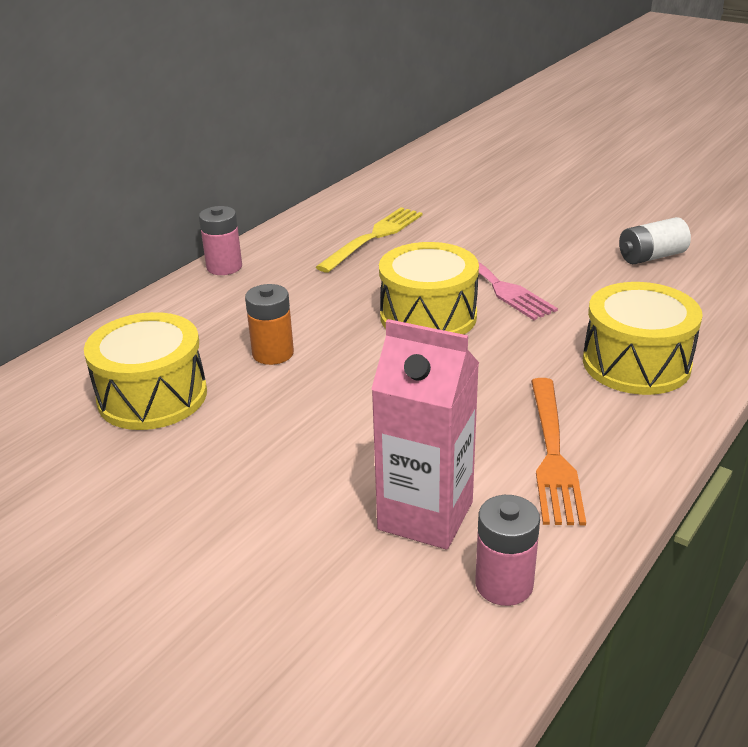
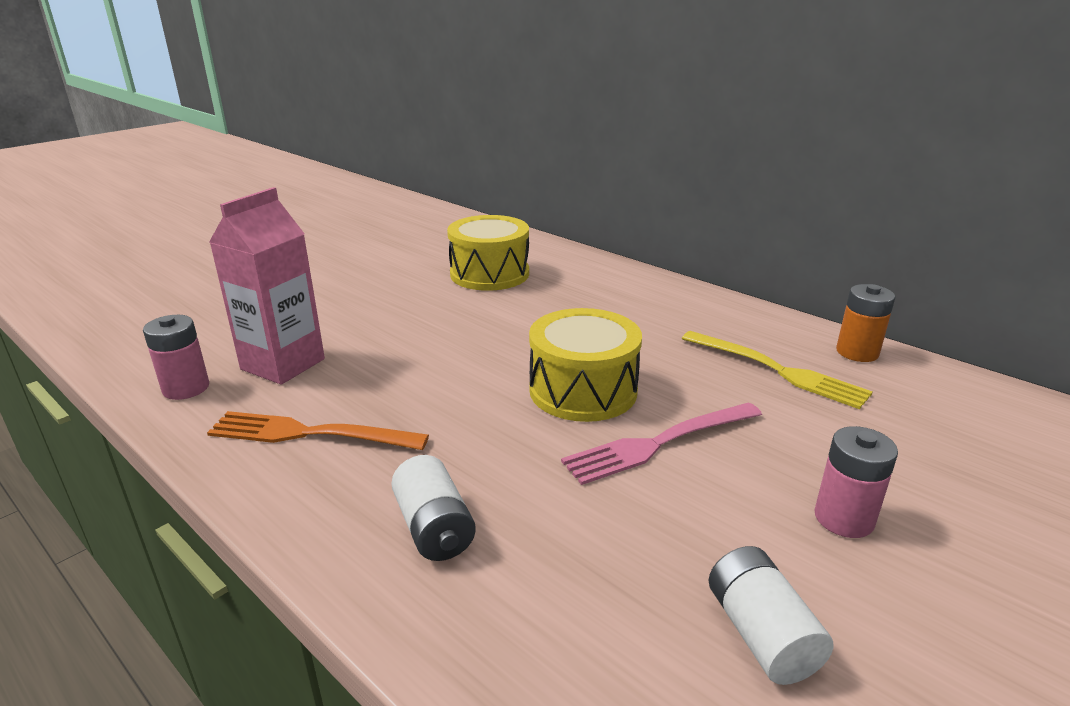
camera: 95 degrees right, 5 degrees down
pink battery [199,206,242,275] -> pink battery moved to [815,426,898,538]
orange battery [245,284,294,365] -> orange battery moved to [836,284,895,362]
yellow drum [583,282,703,395] -> white battery [391,455,476,561]

